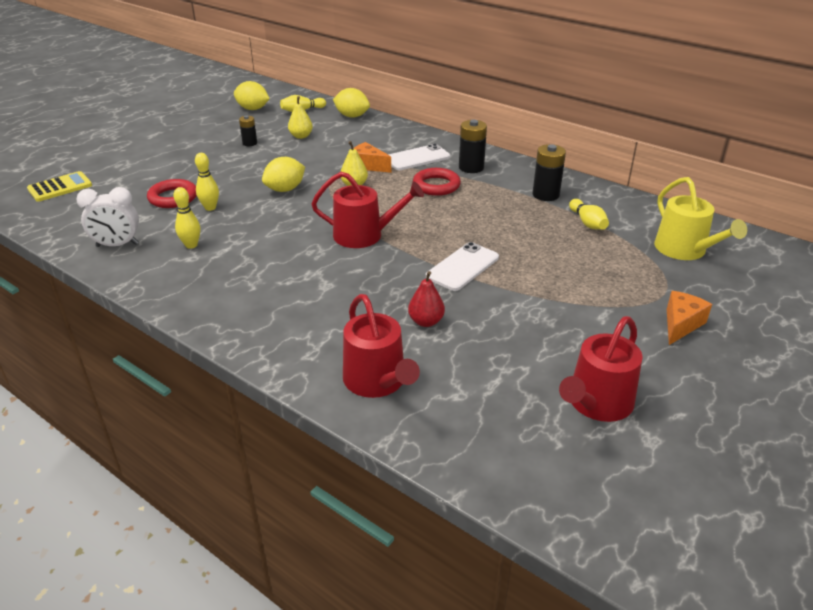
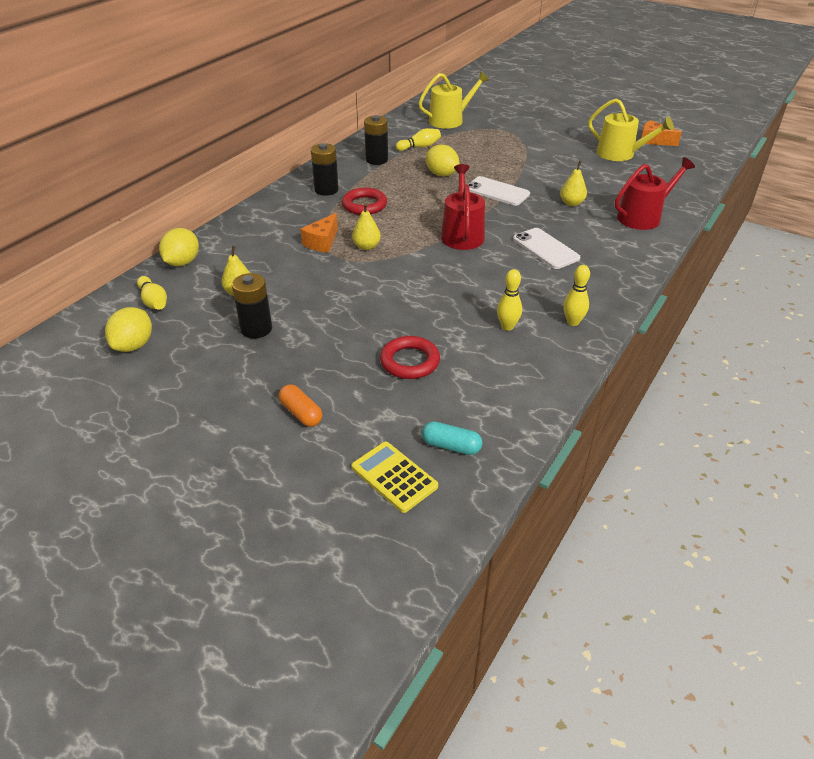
camera: 95 degrees left, 5 degrees up
white clock [76,187,139,247] -> none
yellow bowling pin [195,153,219,211] -> yellow bowling pin moved to [563,265,590,326]
black battery [239,115,257,146] -> black battery [232,273,272,339], size x1.62
yellow lemon [262,157,305,192] -> yellow lemon moved to [426,144,459,176]
white phone [388,144,450,170] -> white phone moved to [513,228,580,269]
red pear [408,271,445,327] -> yellow pear [560,161,587,206]
red watering can [559,316,643,422] -> yellow watering can [588,99,674,161]
orange cheese [667,291,712,345] -> orange cheese moved to [641,120,682,146]
none -> orange capsule [279,384,322,427]
none -> turquoise capsule [422,421,482,455]

